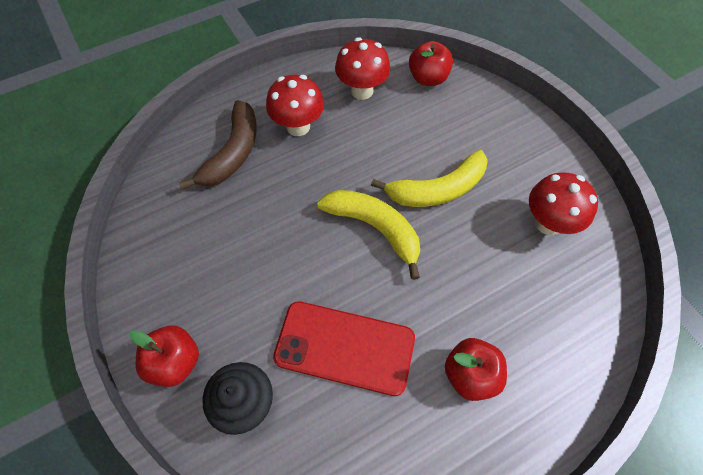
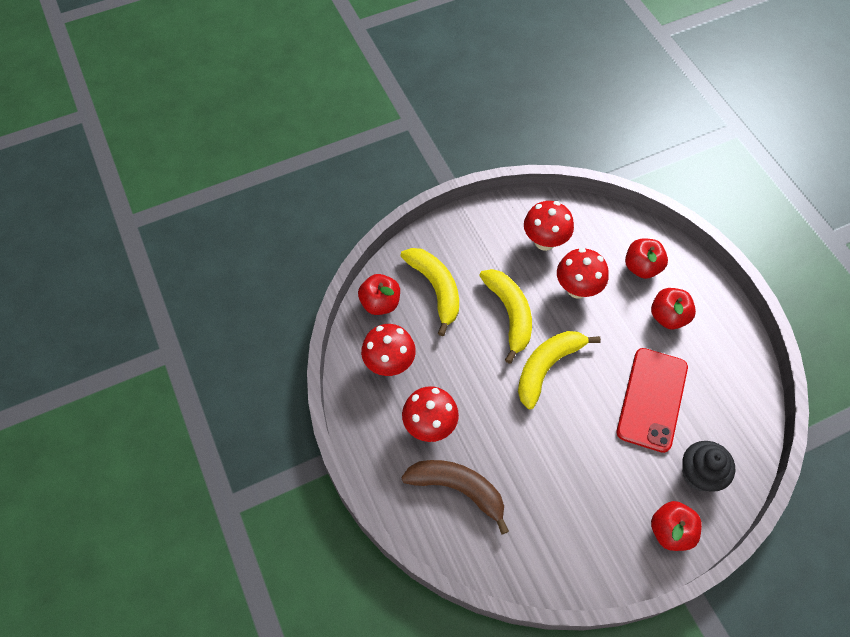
camera: 85 degrees left, 0 degrees up
none -> yellow banana [401,248,459,336]
none -> red mushroom [557,248,609,299]
none -> red apple [625,238,668,279]

